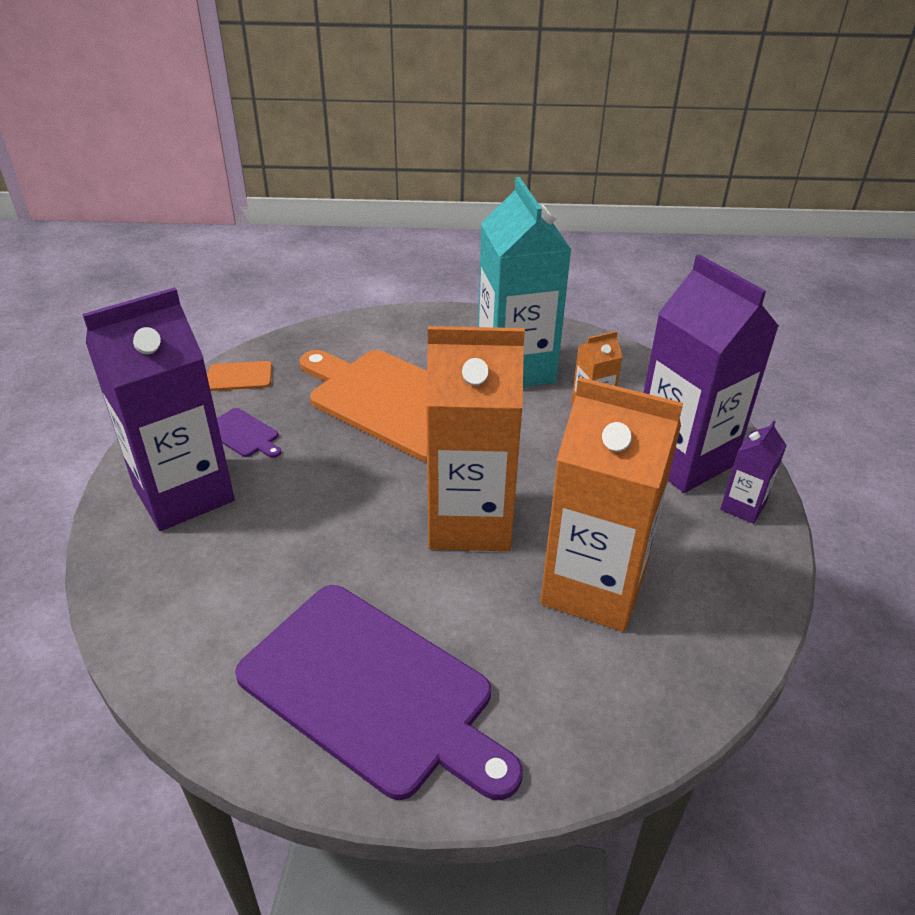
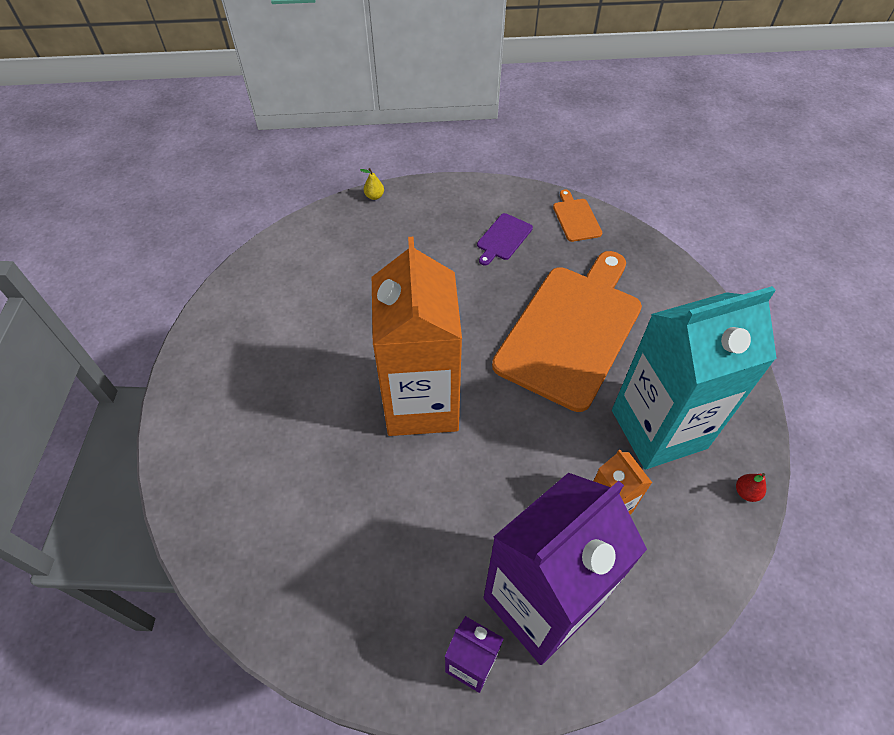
camera: 85 degrees right, 15 degrees up
purple carton [82,287,235,531] -> none
purple cutting board [235,585,523,800] -> none
orange carton [540,377,683,632] -> none
none -> yellow pear [360,168,384,200]
none -> red pear [736,473,766,502]

